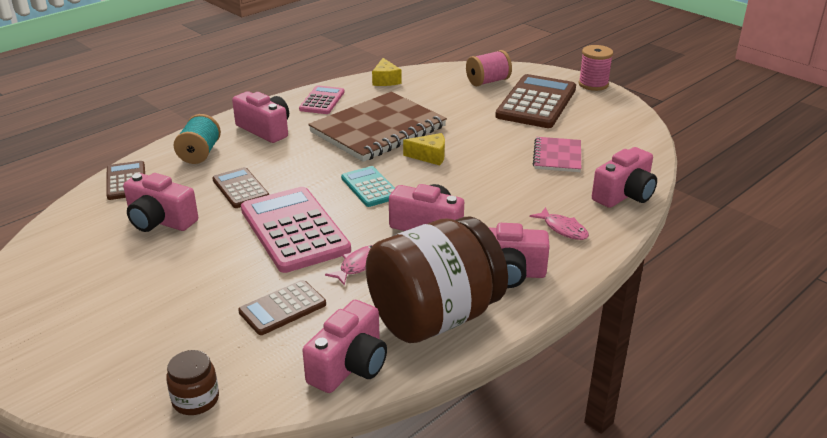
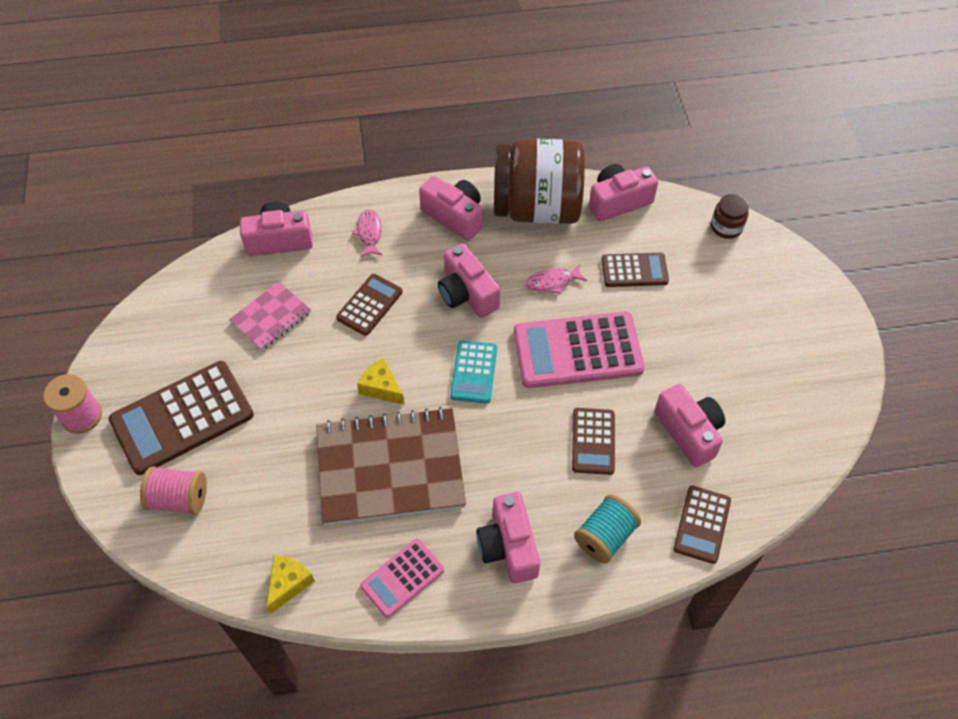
camera: 145 degrees left, 25 degrees up
pink calculator [241,187,351,273] -> pink calculator turned 75 degrees clockwise [514,312,645,388]
none -> brown calculator [336,274,403,336]

